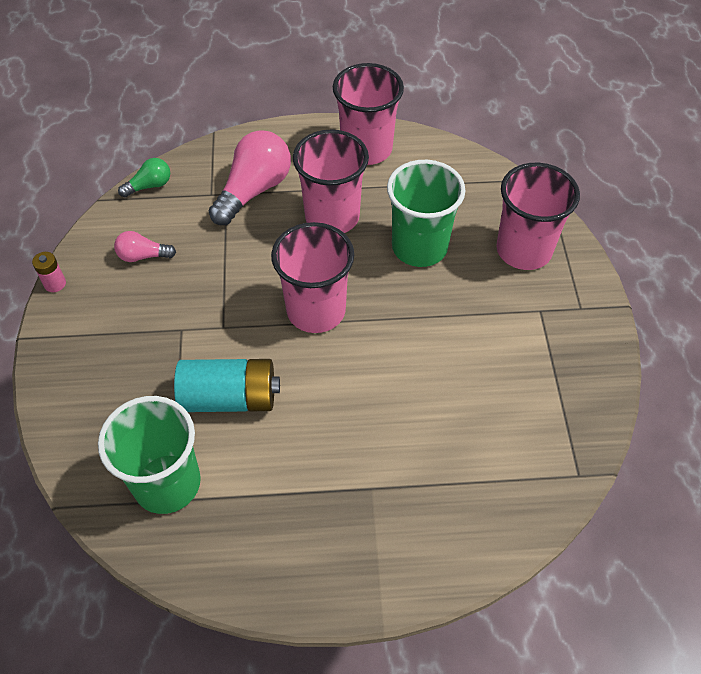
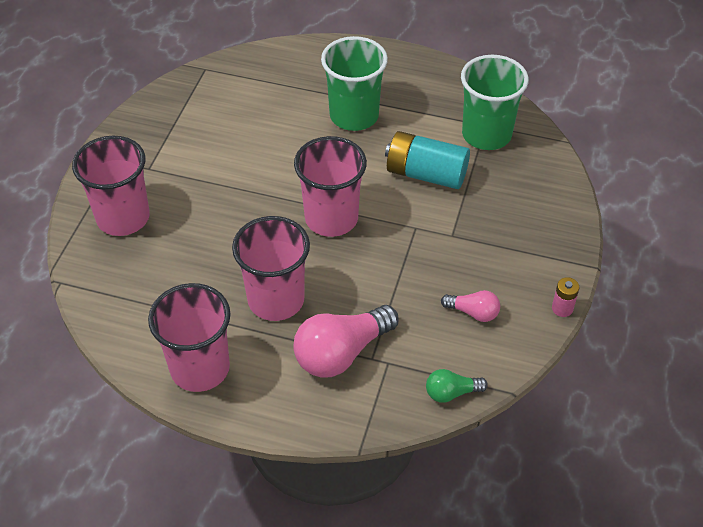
camera: 160 degrees left, 5 degrees down
green cup [387,160,466,267] -> green cup moved to [321,36,388,131]

